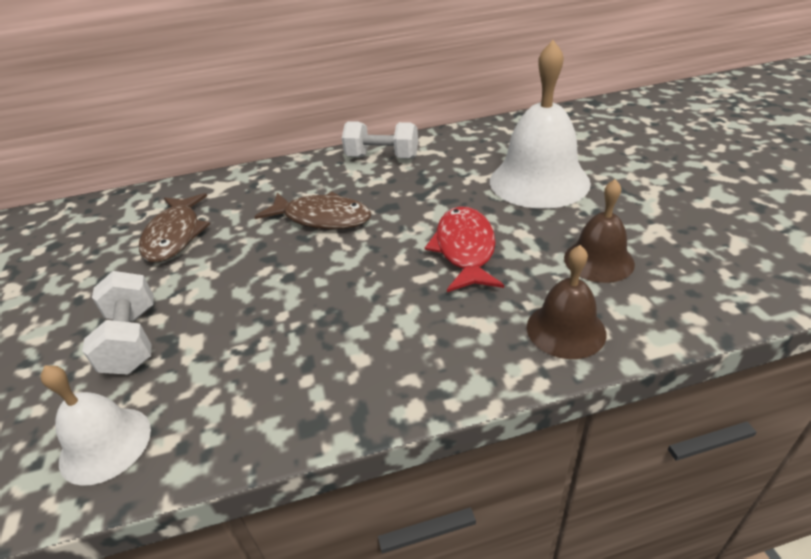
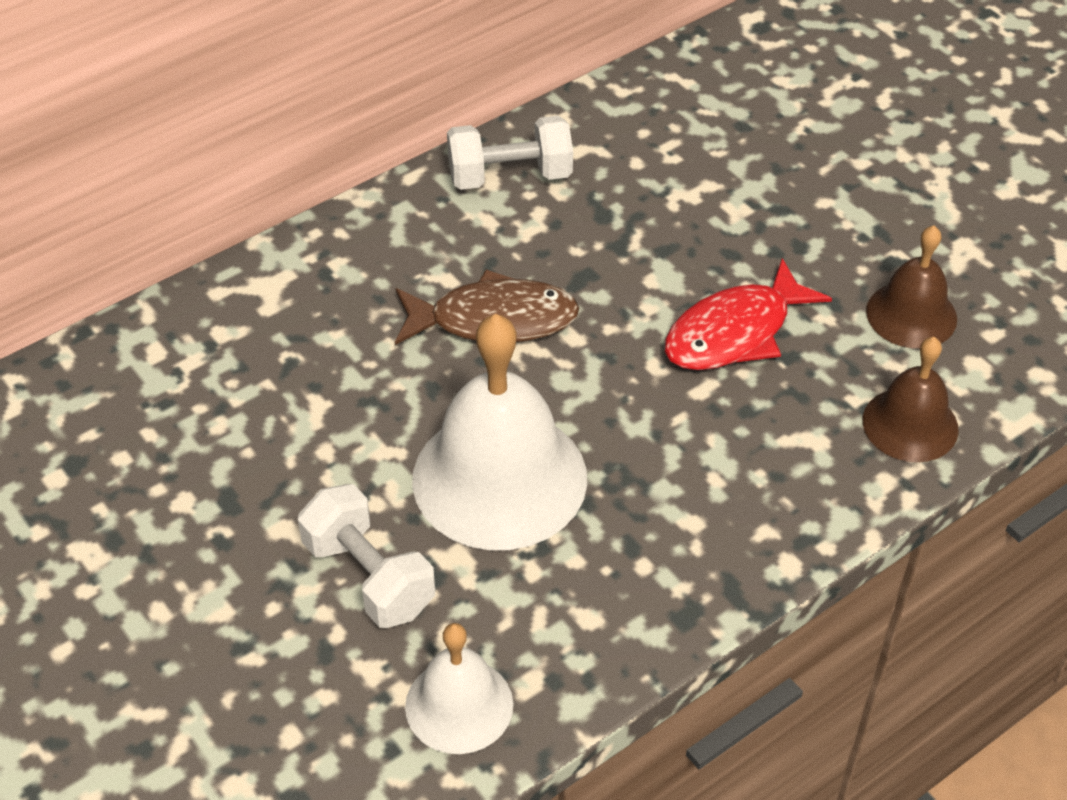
camera: 25 degrees left, 10 degrees up
brown fish [139,193,210,263] -> none
red fish [425,206,504,292] -> red fish turned 105 degrees counterclockwise [664,258,832,370]
white bell [490,40,591,209] -> white bell moved to [412,314,587,550]

